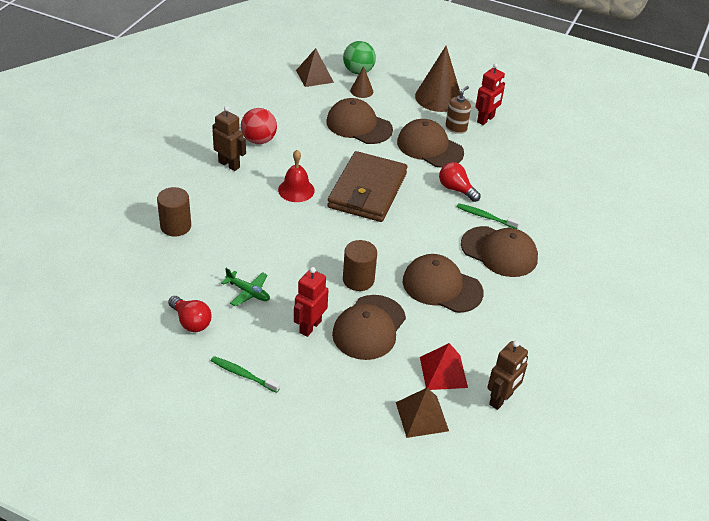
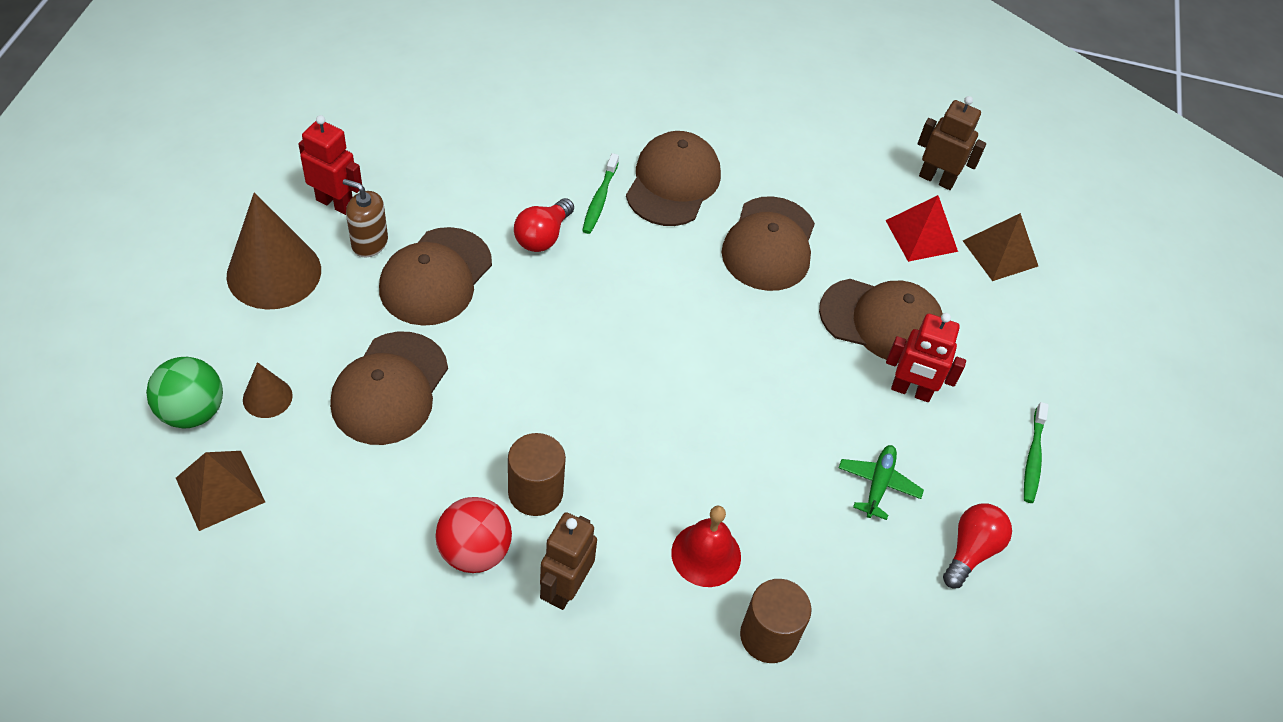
camera: 105 degrees left, 10 degrees up
red bell [278,150,315,202] -> red bell moved to [671,506,741,587]
brown wallet [327,151,407,222] -> none
brown cylinder [343,240,377,291] -> brown cylinder moved to [508,433,566,516]

